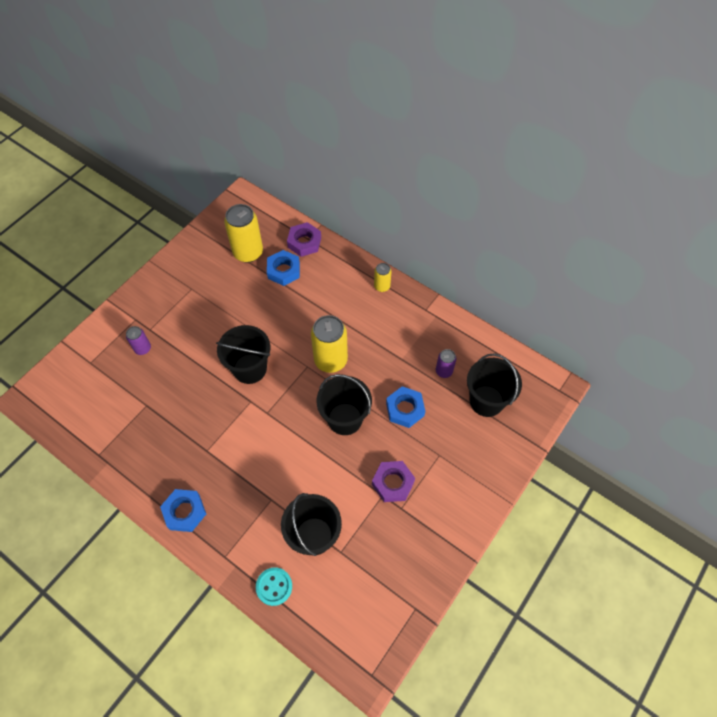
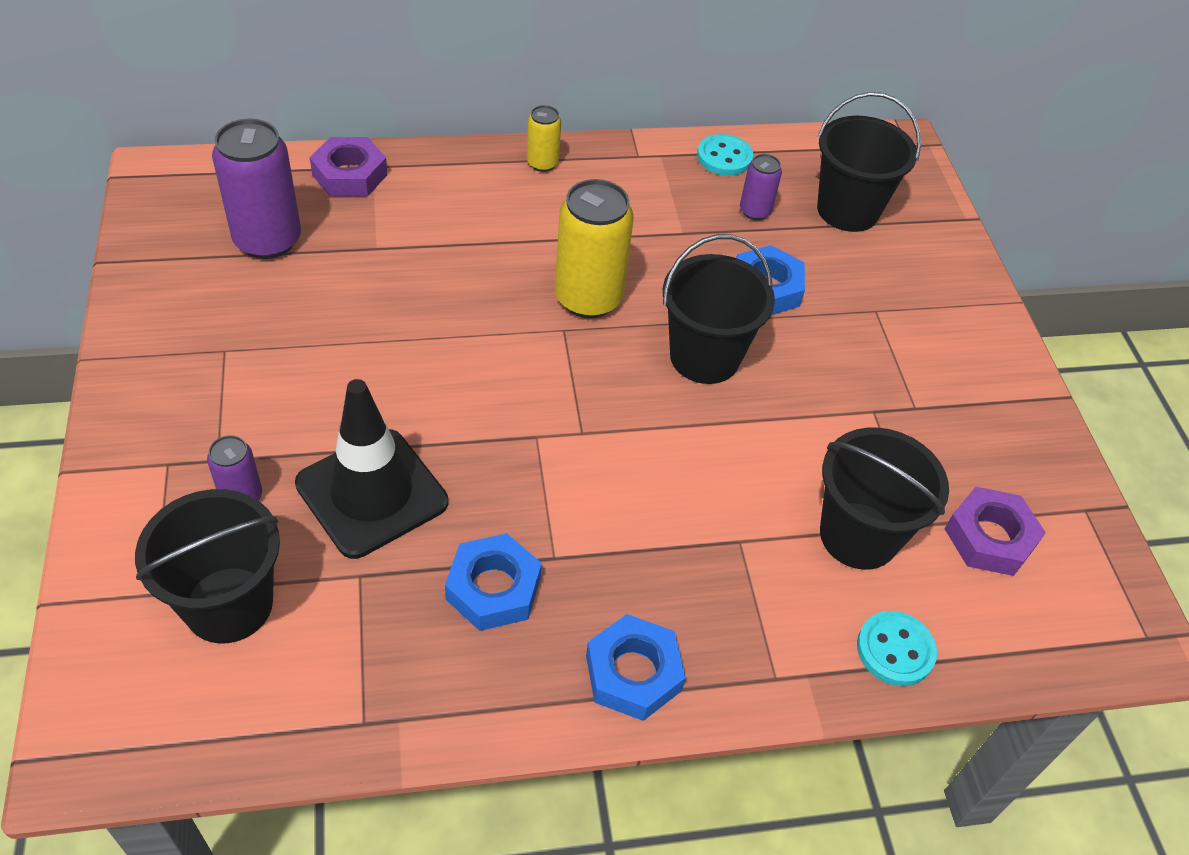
camera: 50 degrees left, 10 degrees down
black bucket [216,325,270,384] -> black bucket moved to [135,489,280,643]
yellow can [224,204,263,263] -> purple can [212,119,301,259]
blue nut [267,250,300,286] -> blue nut moved to [445,533,542,631]
purple nut [372,461,415,502] -> purple nut moved to [944,487,1046,576]
none -> black traffic cone [295,379,448,559]
none -> turquoise button [697,134,753,176]

